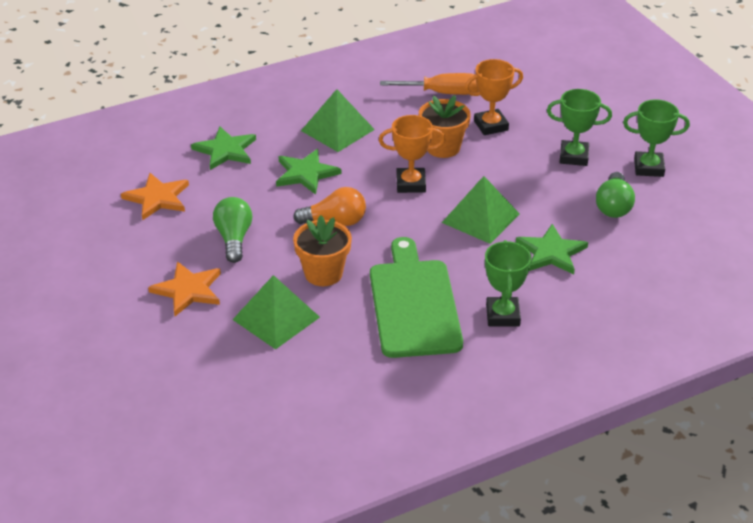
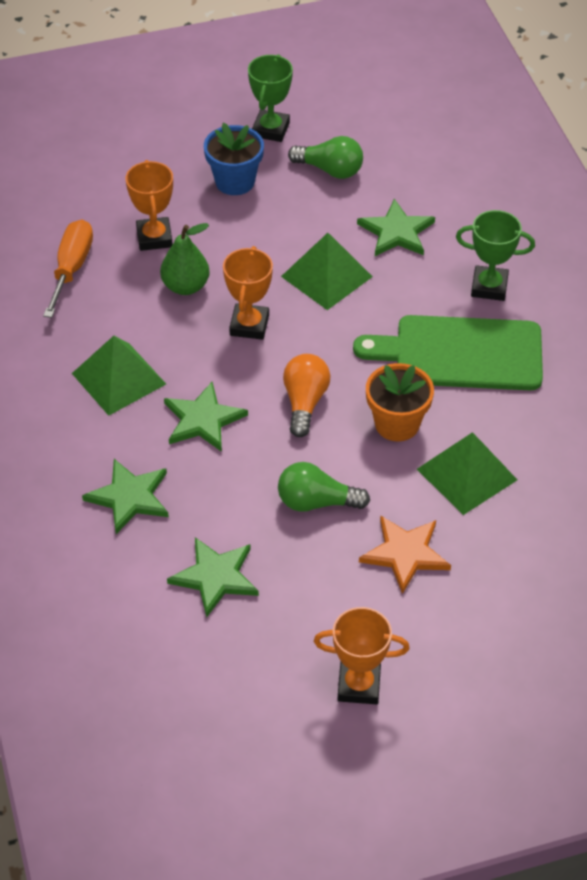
camera: 80 degrees left, 10 degrees up
orange star [121,173,189,220] -> green star [167,537,259,618]
orange flower pot [419,95,471,158] -> green pear [160,223,210,295]
green trophy [547,89,612,166] -> blue flower pot [204,123,264,195]
none -> orange trophy [314,607,410,704]

